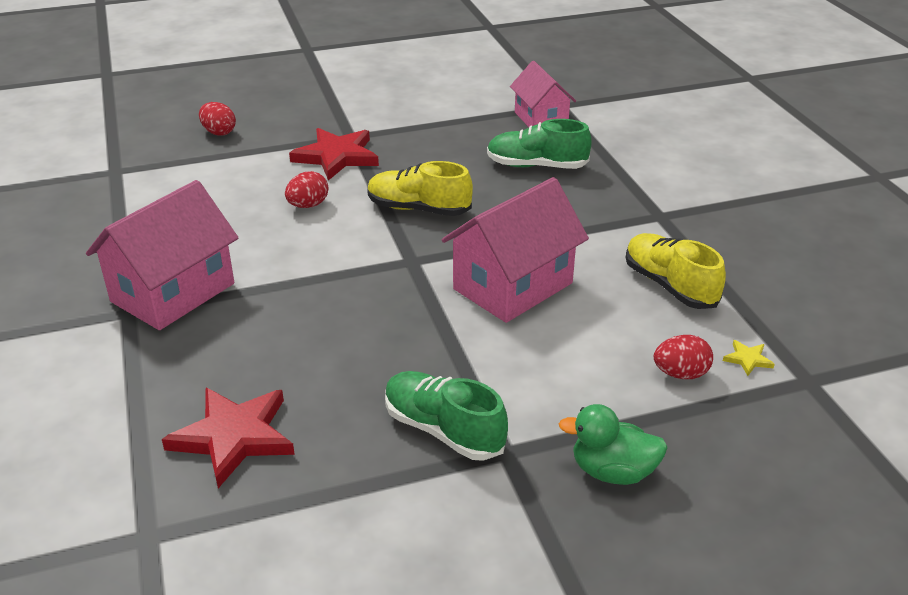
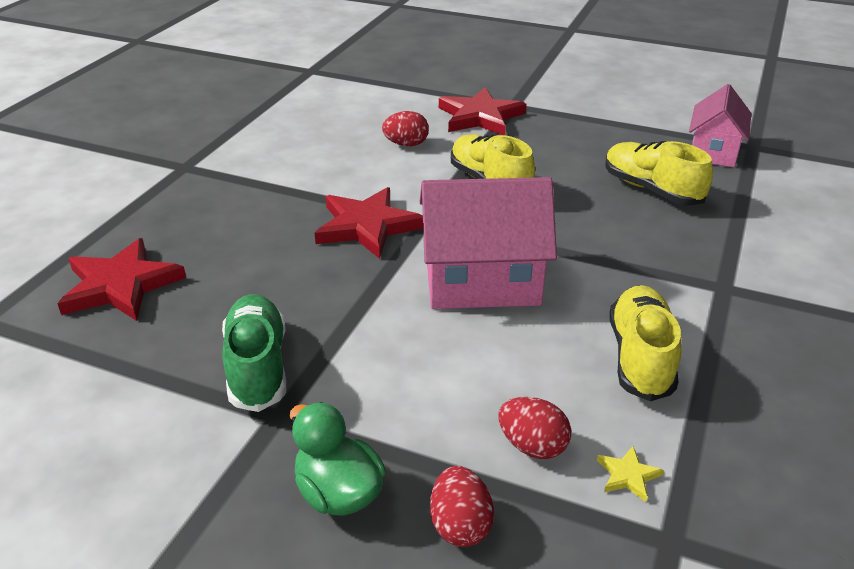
camera: 40 degrees right, 0 degrees up
pink house [86,180,239,330] -> none
red egg [199,102,236,136] -> red egg moved to [430,466,494,547]
green shoe [487,119,592,169] -> yellow shoe [606,141,713,206]
none -> red star [315,187,423,259]

